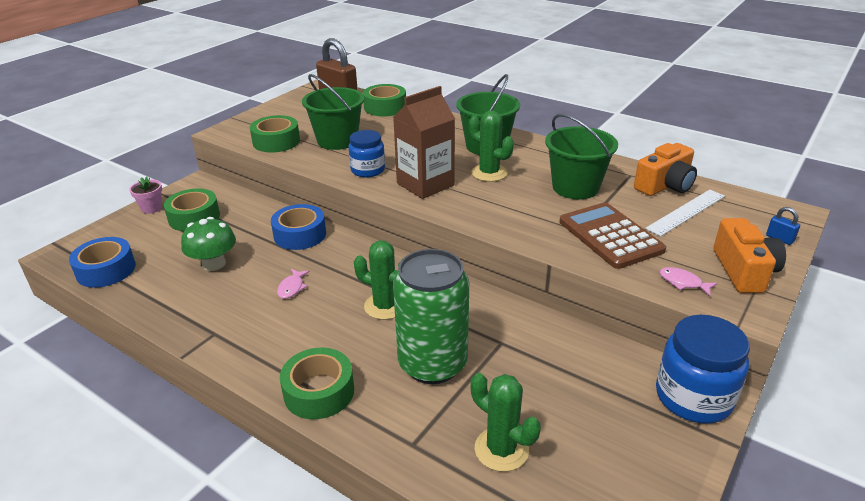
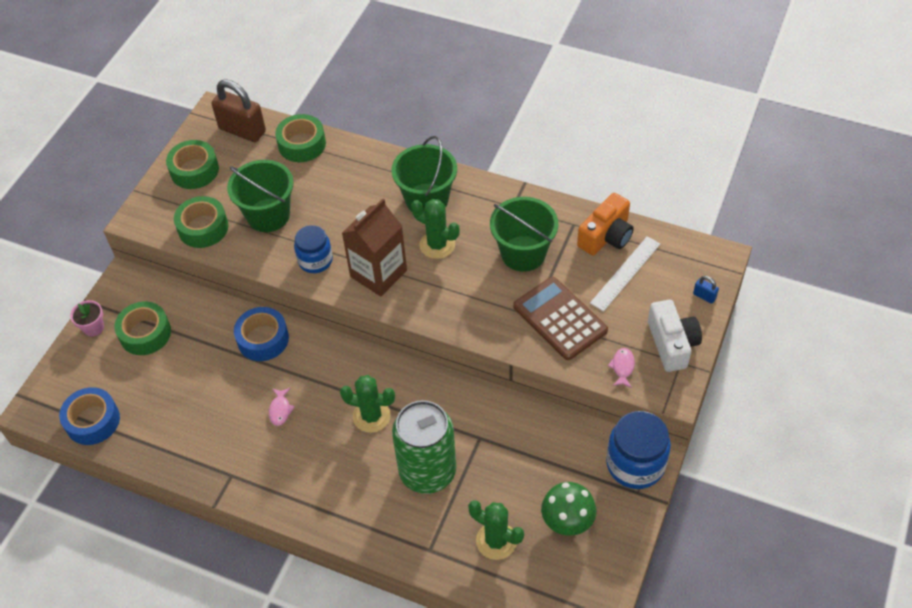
camera: 10 degrees left, 20 degrees up
green mushroom [181,217,236,271] -> green mushroom moved to [541,482,596,536]
green tape [280,348,354,419] -> green tape moved to [166,140,219,189]
pink fish [660,267,717,296] -> pink fish turned 75 degrees clockwise [608,348,635,388]
orange camera [714,218,786,293] -> white camera [648,300,702,372]

